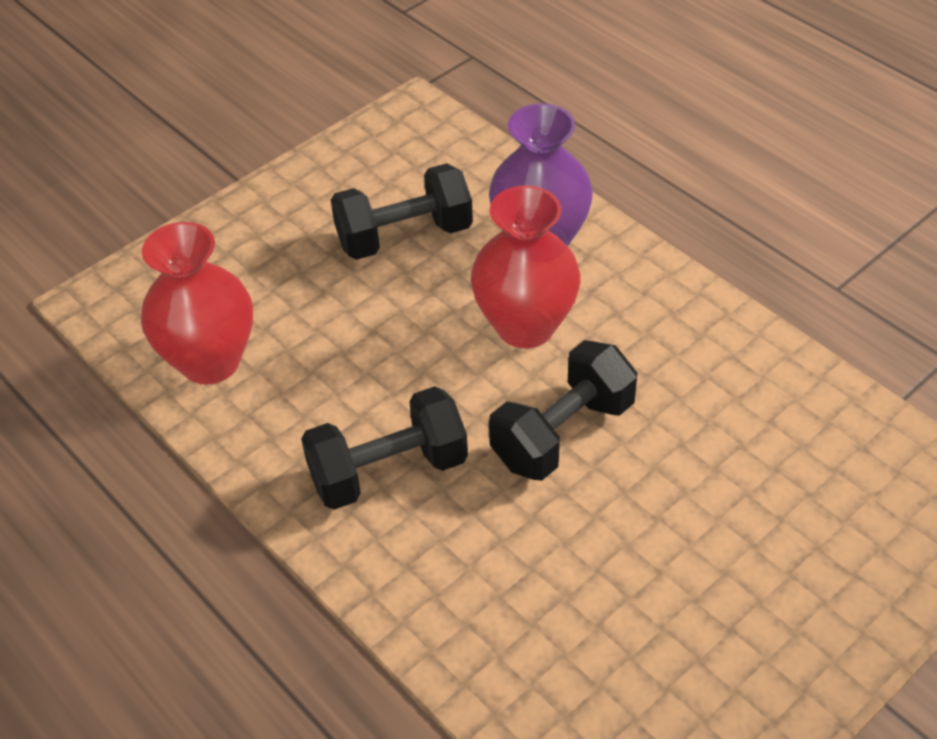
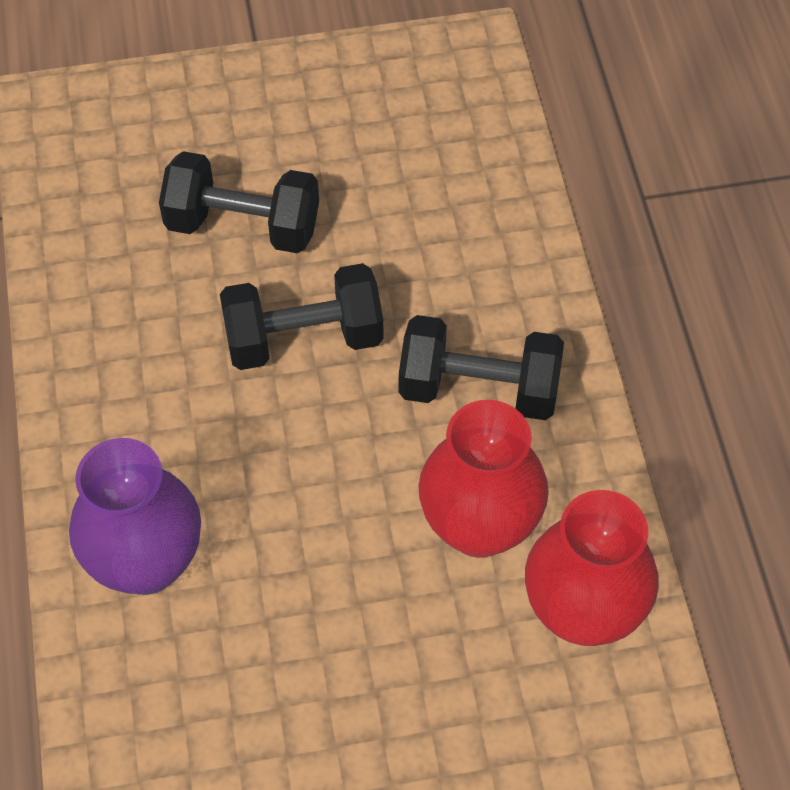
camera: 150 degrees left, 10 degrees up
black dumbbell [331,163,473,260] -> black dumbbell moved to [159,151,319,253]
red vase [471,185,581,348] -> red vase moved to [418,400,549,558]

